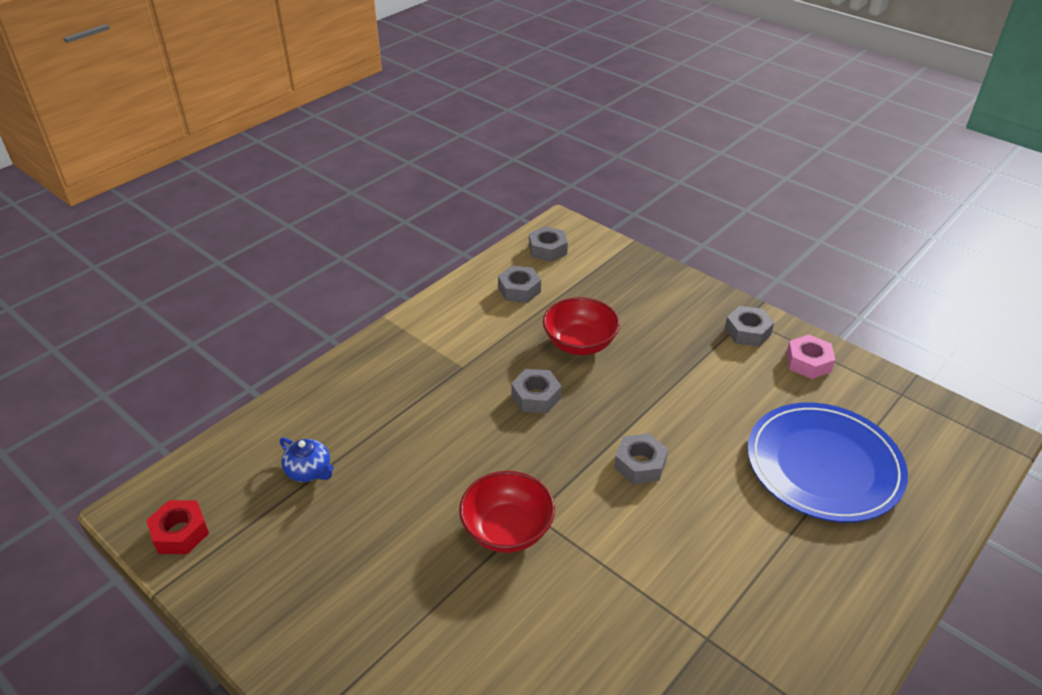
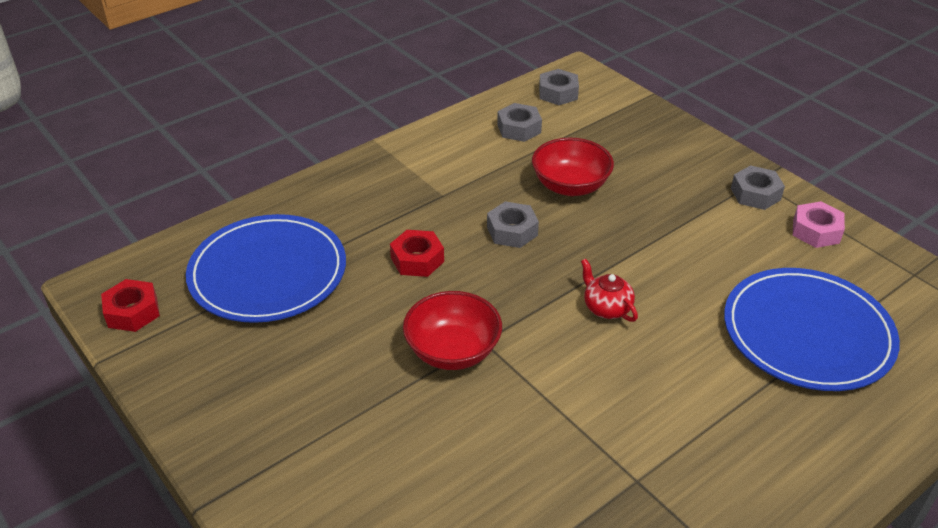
camera: 10 degrees right, 0 degrees up
blue teapot [280,437,334,482] -> blue plate [186,214,346,323]
grey nut [614,433,668,484] -> red teapot [581,259,638,322]
none -> red nut [390,230,444,277]

